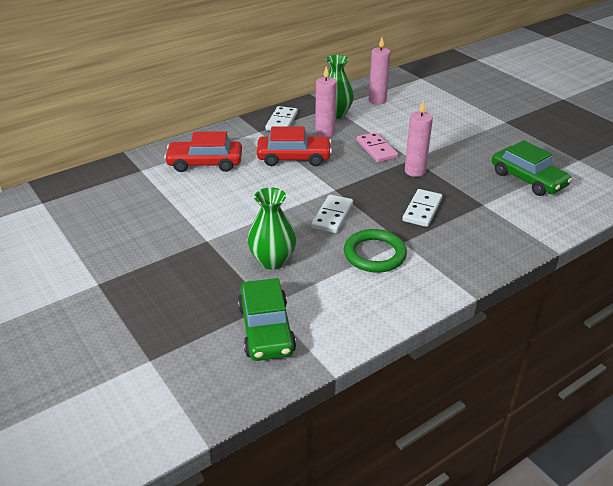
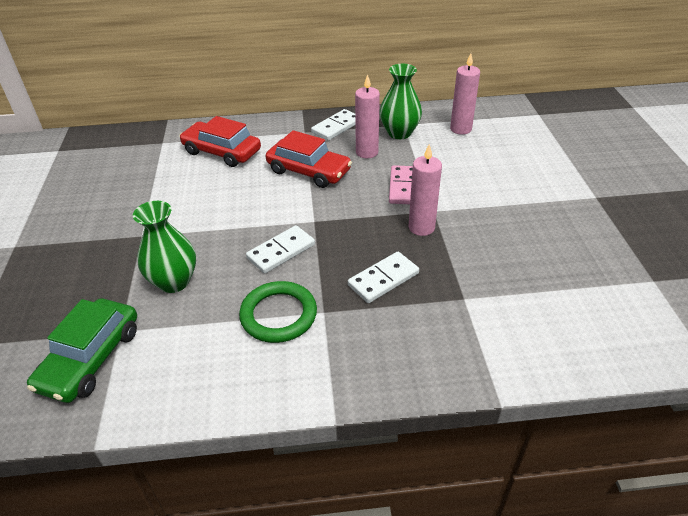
camera: 30 degrees right, 5 degrees up
green car [492,140,572,196] -> none

